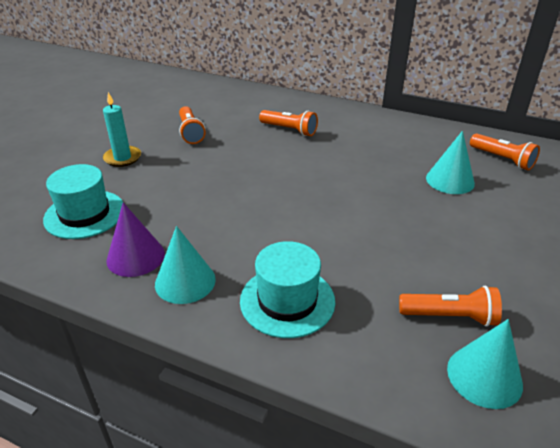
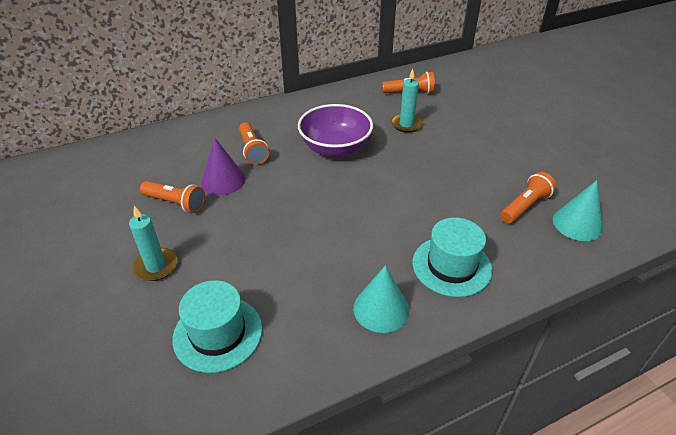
camera: 50 degrees left, 5 degrees up
purple cone [106,202,165,277] -> purple cone moved to [201,138,245,195]
orange flashlight [259,110,318,136] -> orange flashlight turned 90 degrees clockwise [239,122,269,165]
turquoise cone [426,131,475,194] -> turquoise candle [391,69,423,133]
none -> purple bowl [298,104,373,157]

